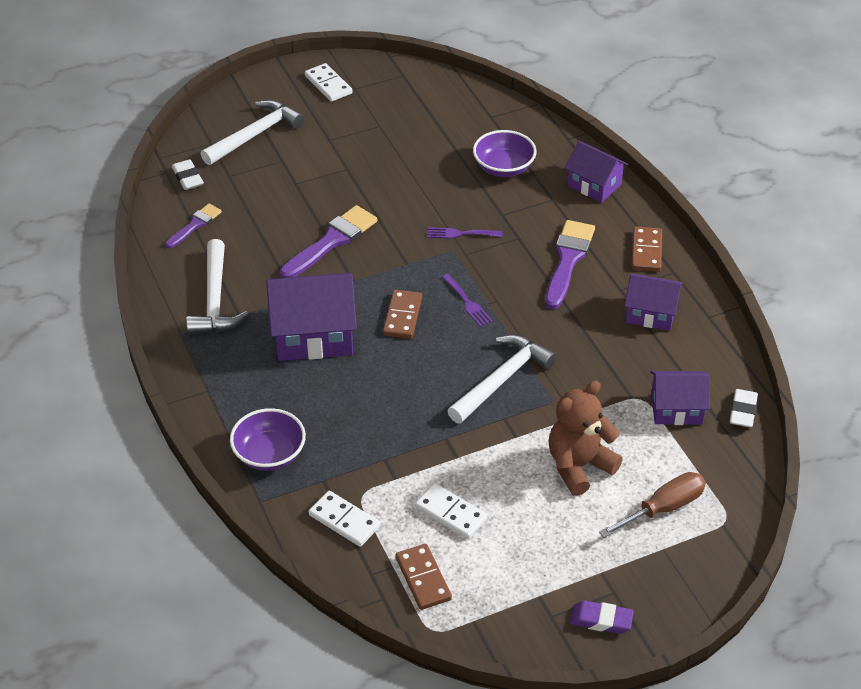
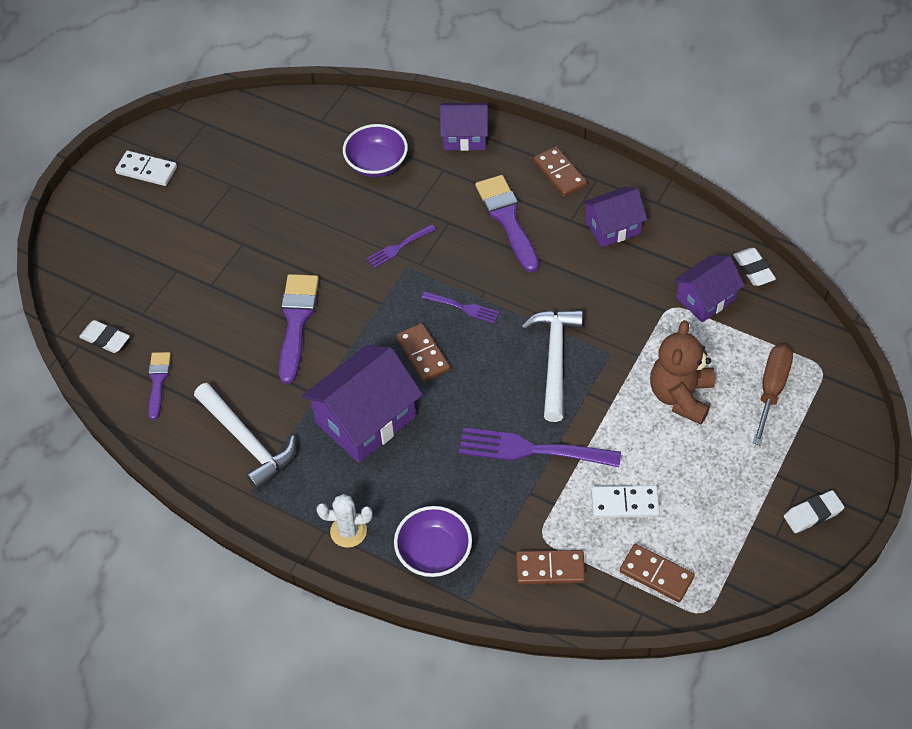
camera: 35 degrees left, 10 degrees up
white hammer [201,100,304,165] -> none
white domino [309,491,381,547] -> brown domino [516,550,585,584]
purple eraser [570,600,634,634] -> white eraser [784,490,844,533]
none -> white cactus [317,494,373,548]
none -> purple fork [459,427,621,467]

